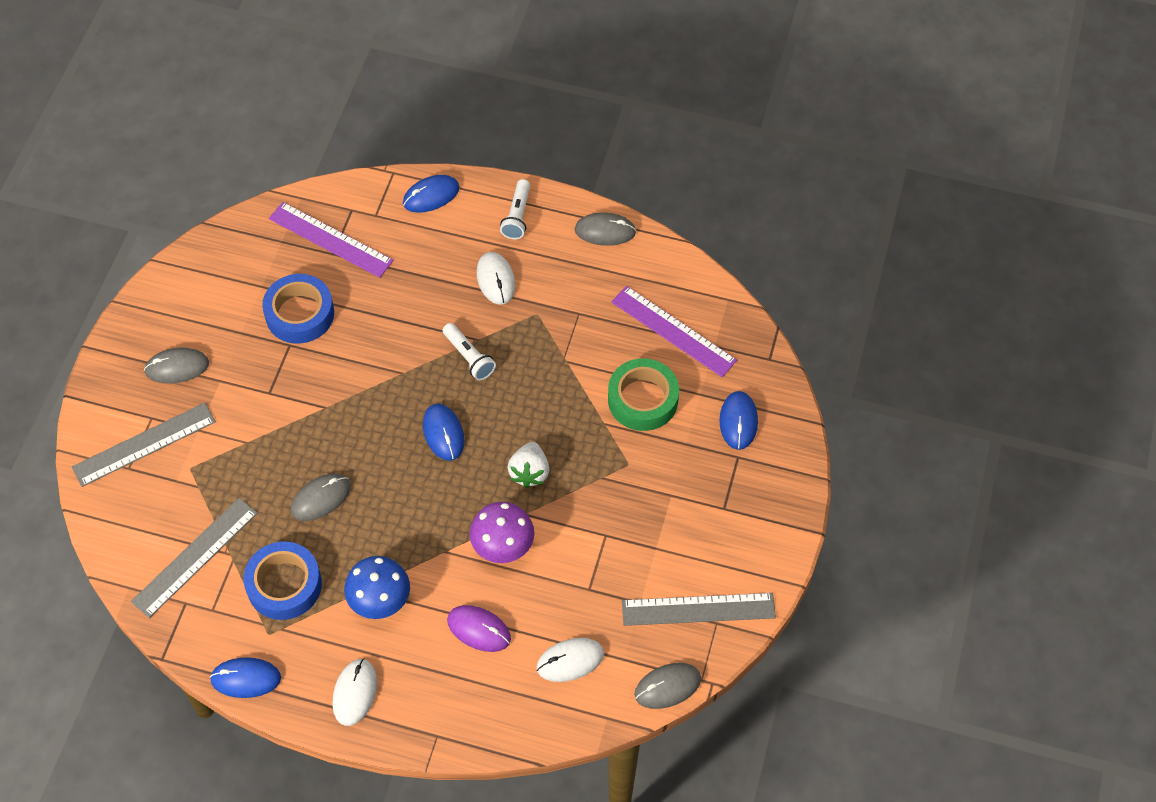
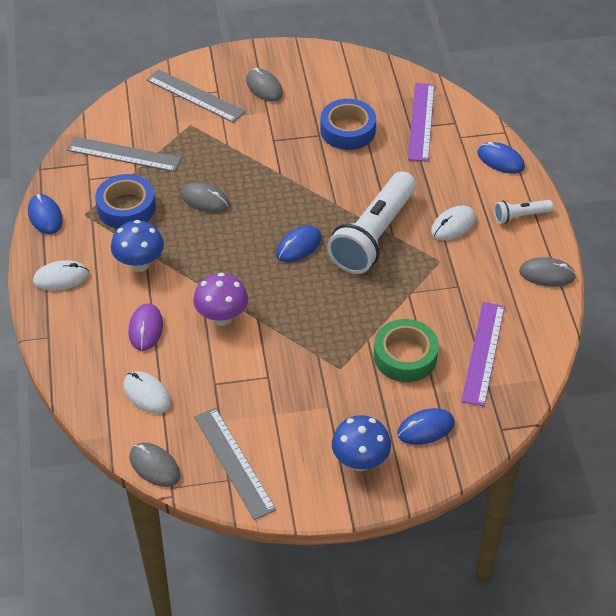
camera: 65 degrees right, 10 degrees down
white flashlight [443,323,496,380] -> white flashlight [327,171,416,274], size x2.20
white strawberry [507,442,549,488] -> none
grey mouse [575,212,636,246] -> grey mouse turned 60 degrees counterclockwise [519,257,576,287]
none -> blue mushroom [332,415,391,471]

